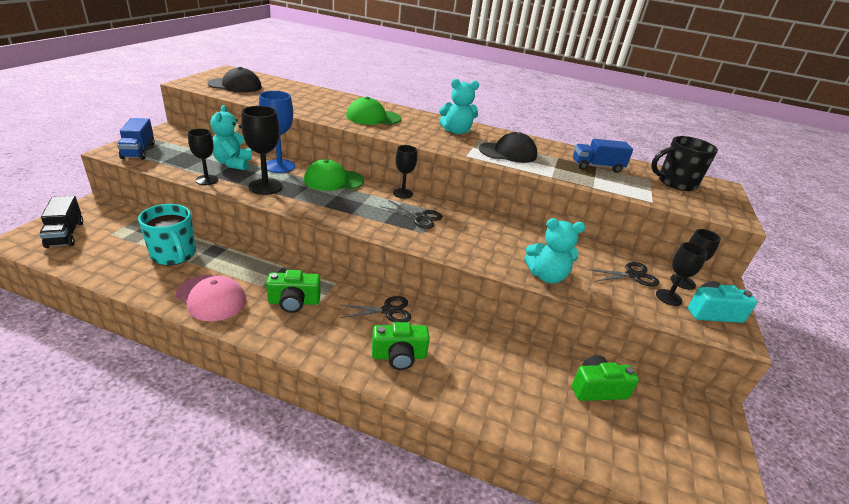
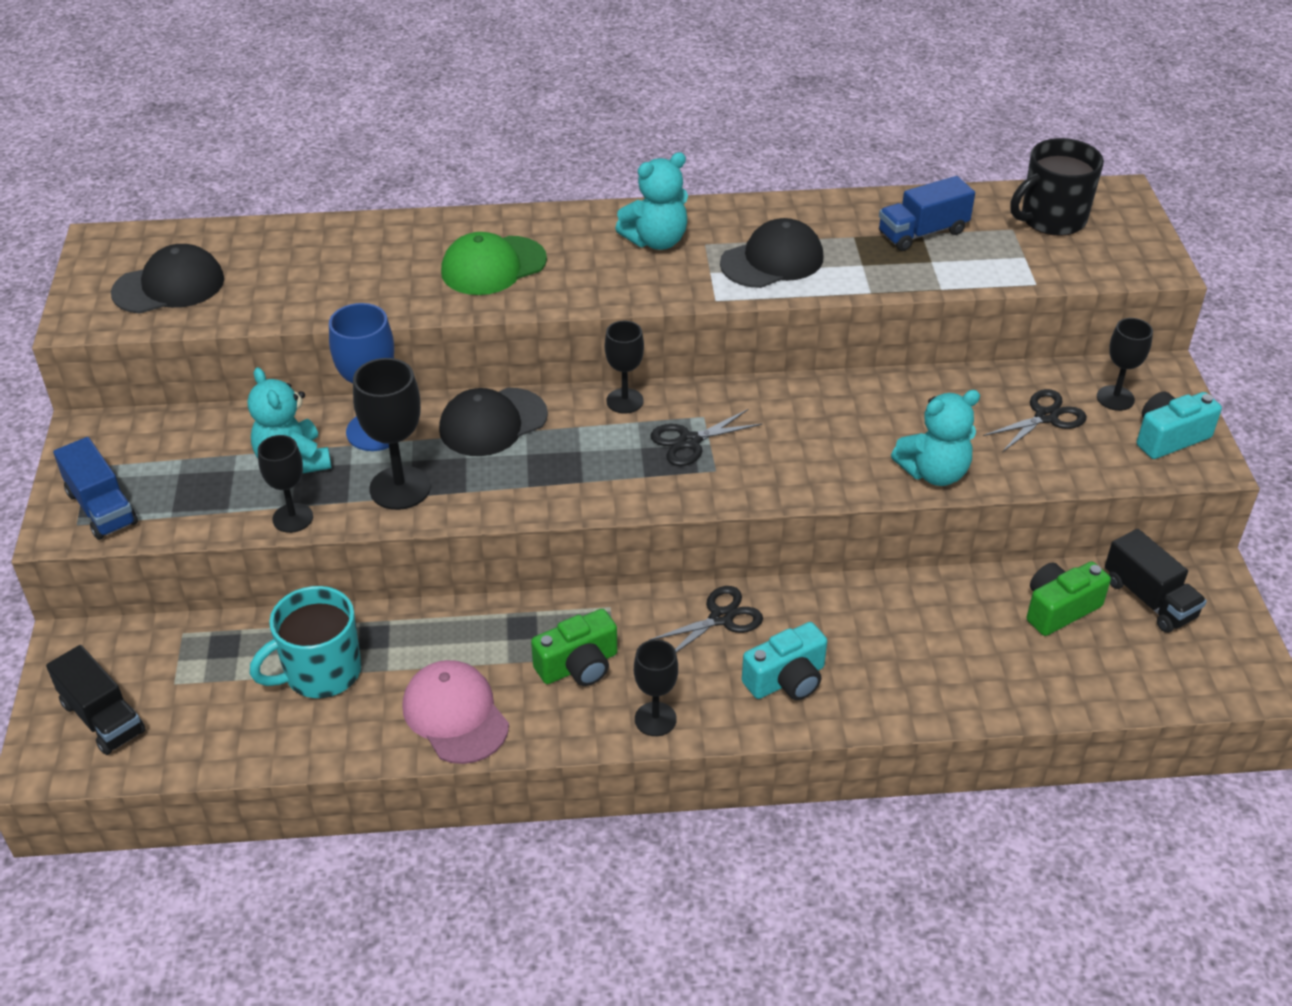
camera: 20 degrees left, 10 degrees up
turquoise mug [138,204,196,265] -> turquoise mug turned 120 degrees clockwise [250,586,362,698]
pink cap [176,275,246,321] -> pink cap turned 135 degrees counterclockwise [402,660,509,764]
green cap [304,159,364,191] -> black cap [439,388,548,456]
green camera [372,322,430,370] -> turquoise camera [742,622,827,700]
black scissors [380,200,443,229] -> black scissors turned 150 degrees clockwise [651,409,762,466]
black goblet [656,242,708,306] -> black goblet moved to [634,639,678,736]
none -> black truck [1105,529,1207,633]

